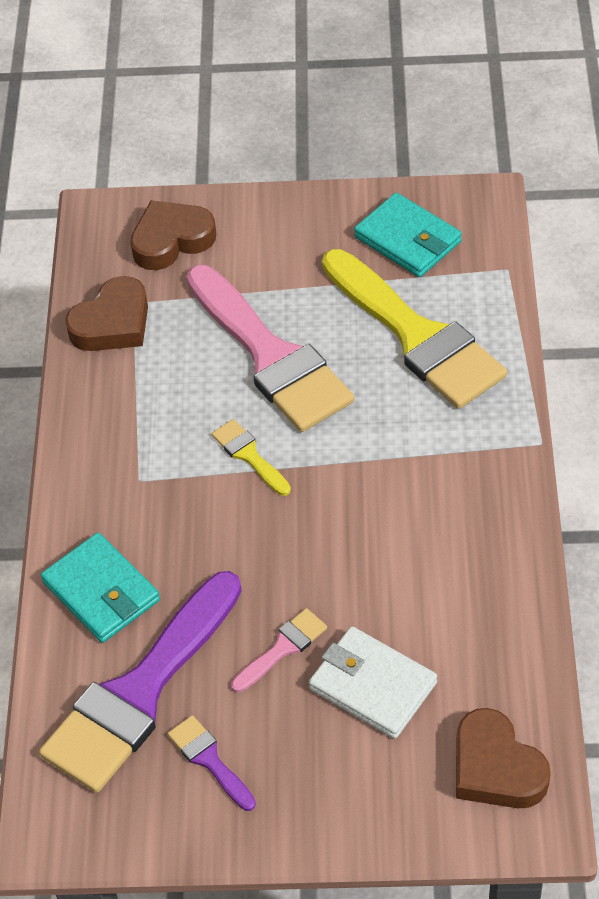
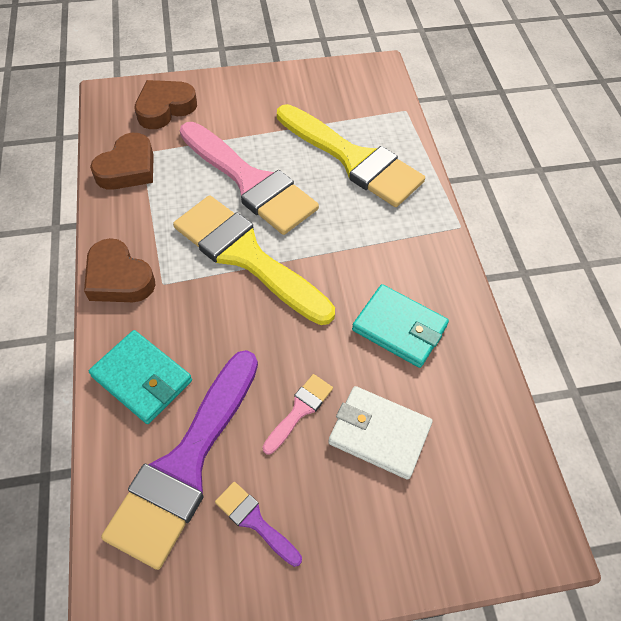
camera: 15 degrees left, 5 degrees up
yellow brush [212,419,291,496] -> yellow brush [173,195,335,325], size x2.34
turquoise wallet [354,193,462,277] -> turquoise wallet moved to [352,284,449,368]
brown heart [456,708,551,808] -> brown heart moved to [84,238,155,302]

